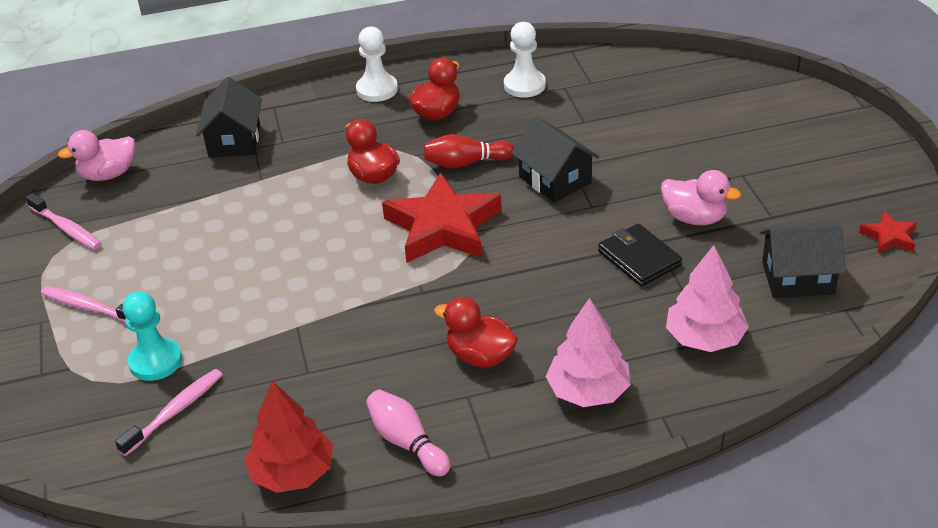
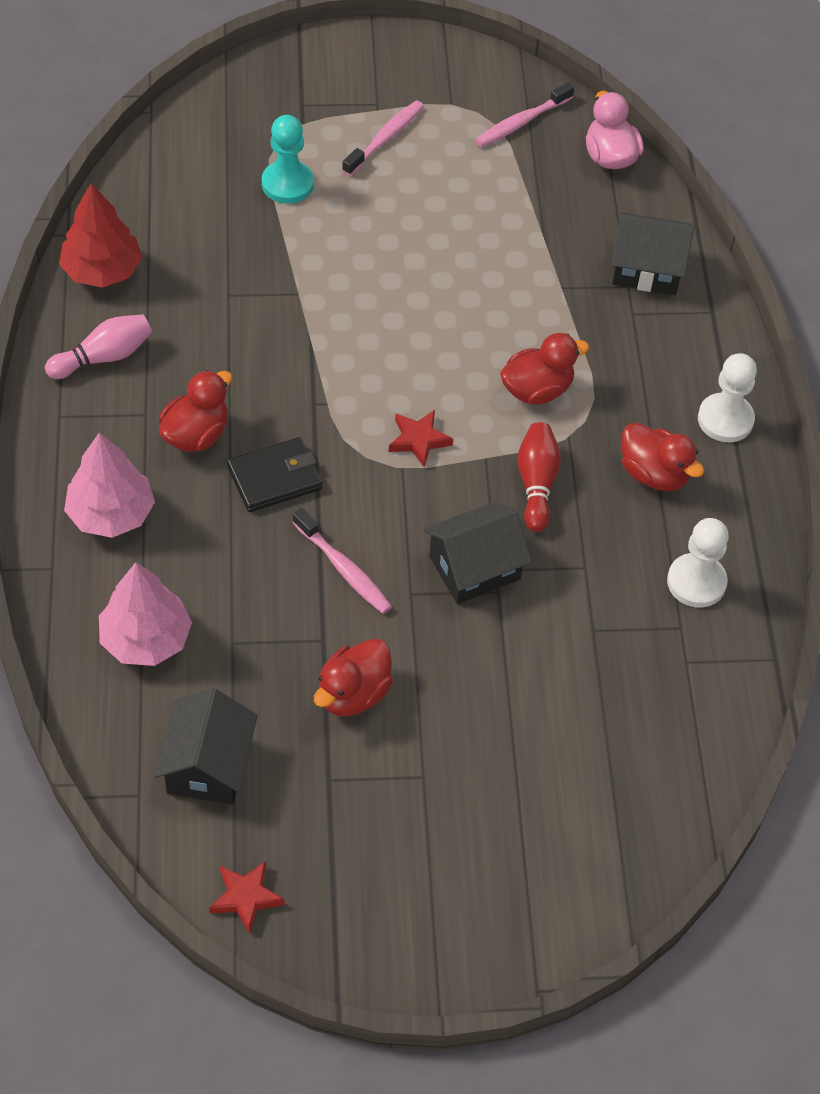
camera: 95 degrees right, 15 degrees up
pink toothbrush [115,369,223,456] -> pink toothbrush moved to [292,508,392,614]
red star [382,172,502,263] -> red star [389,410,453,467], size x0.46
black wallet [598,224,682,286] -> black wallet moved to [227,437,322,512]
pink duck [661,170,741,225] -> red duck [314,639,393,717]

